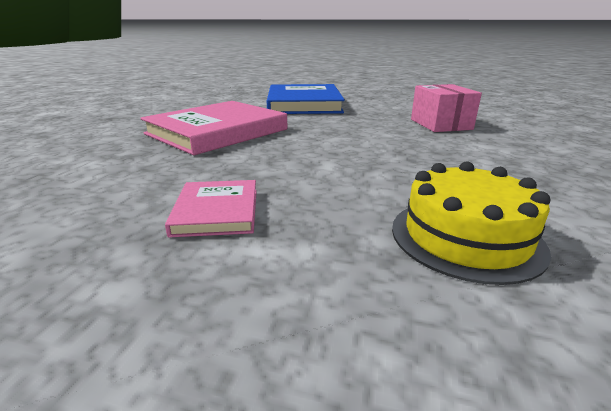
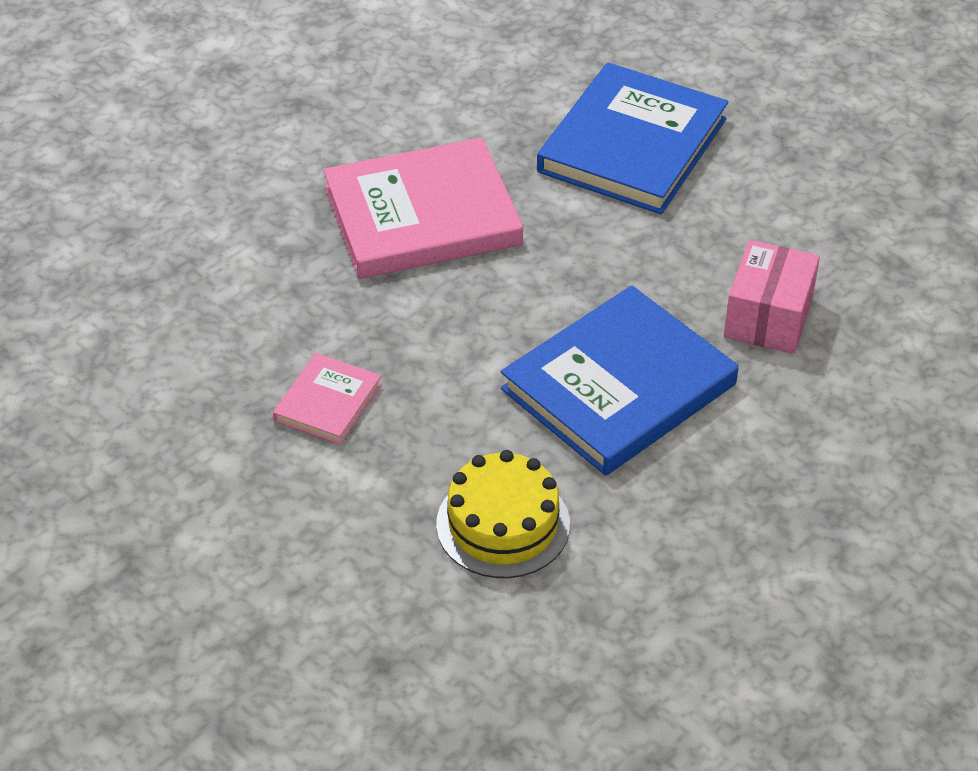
camera: 30 degrees right, 20 degrees up
none -> blue book [501,285,738,476]

